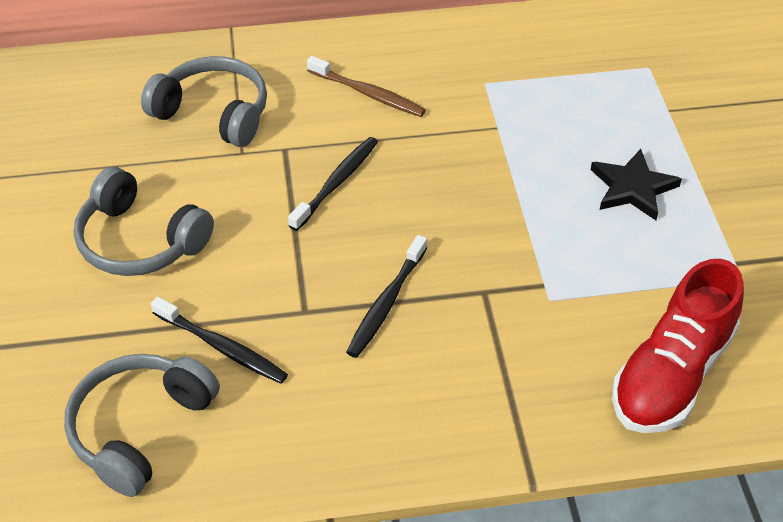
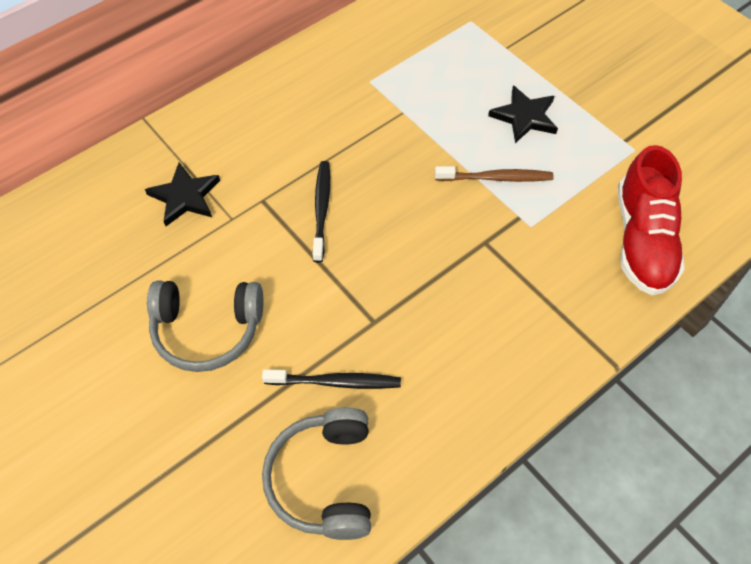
camera: 30 degrees left, 10 degrees up
grey headphones [141,56,267,147] -> black star [145,163,220,226]
brown toothbrush [307,56,426,117] -> brown toothbrush moved to [435,166,554,182]
black toothbrush [346,235,427,358] -> none

